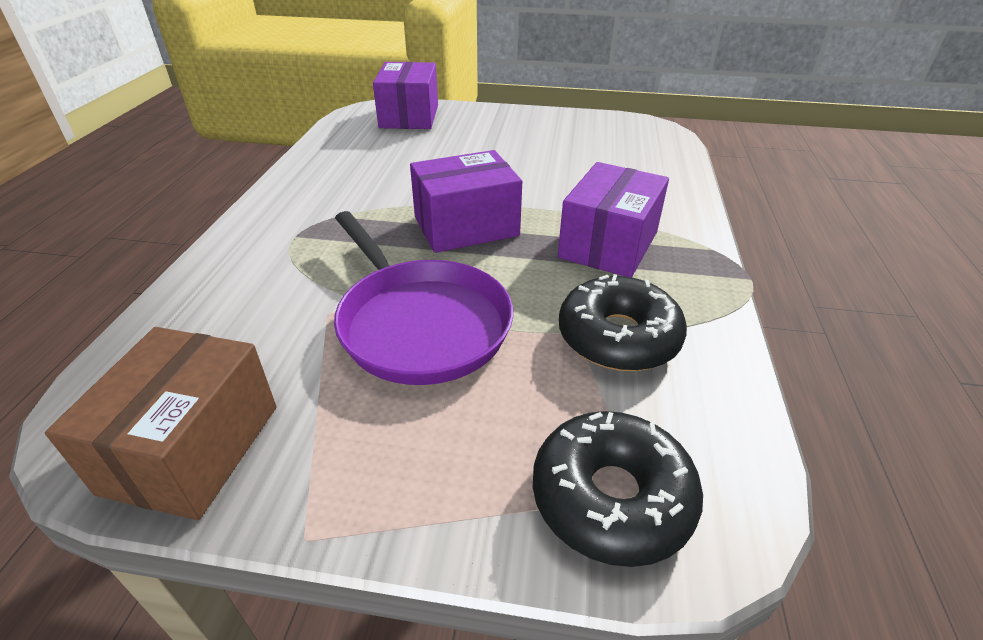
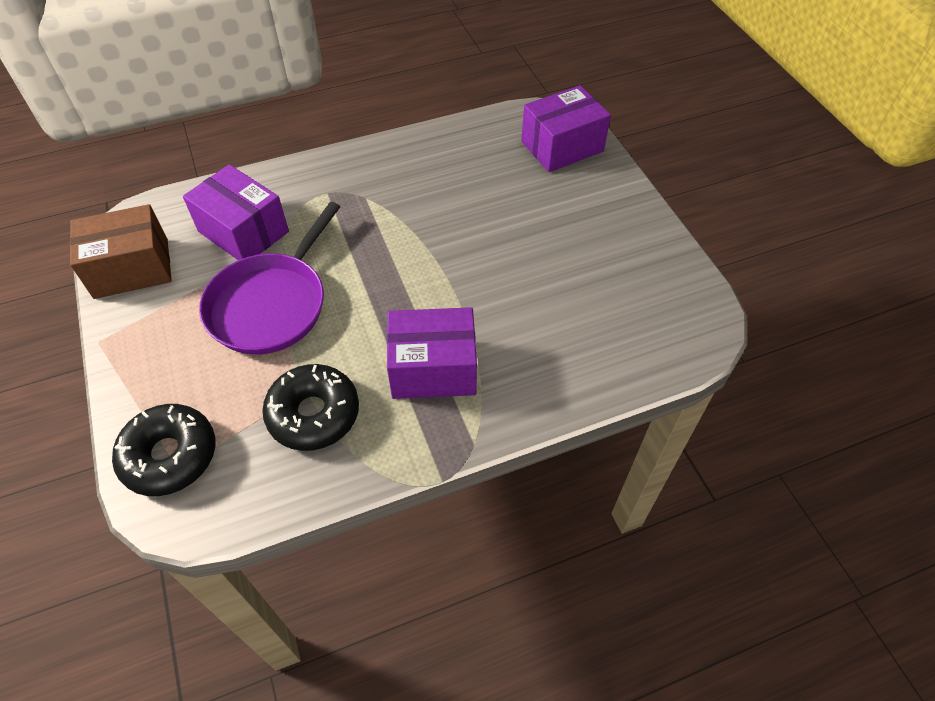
camera: 60 degrees right, 15 degrees up
purple box [410,150,522,253] -> purple box moved to [183,164,289,260]

